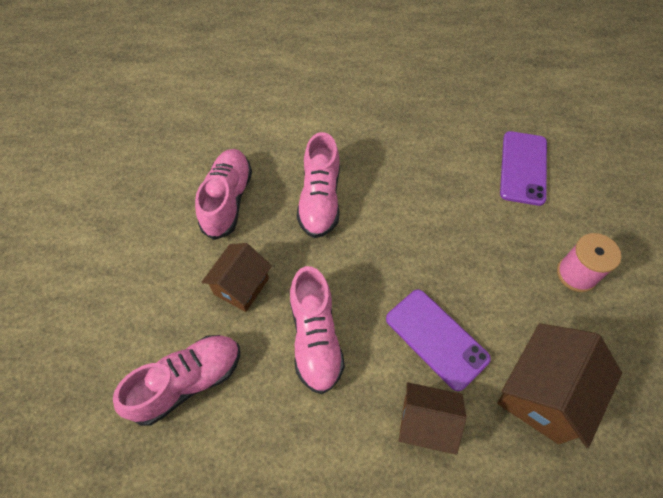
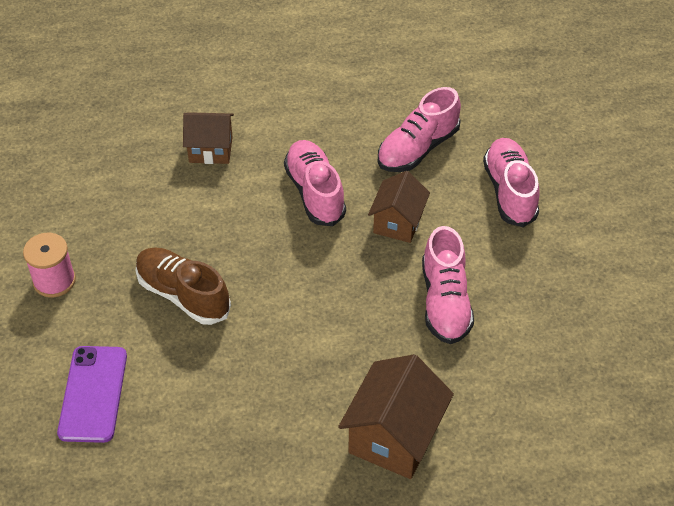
camera: 170 degrees right, 10 degrees down
pink shoe [297,132,340,238] -> pink shoe moved to [483,138,540,227]
purple phone [386,289,491,391] -> none
brown house [497,323,622,448] -> brown house moved to [338,354,454,479]
none -> brown shoe [135,247,231,325]

